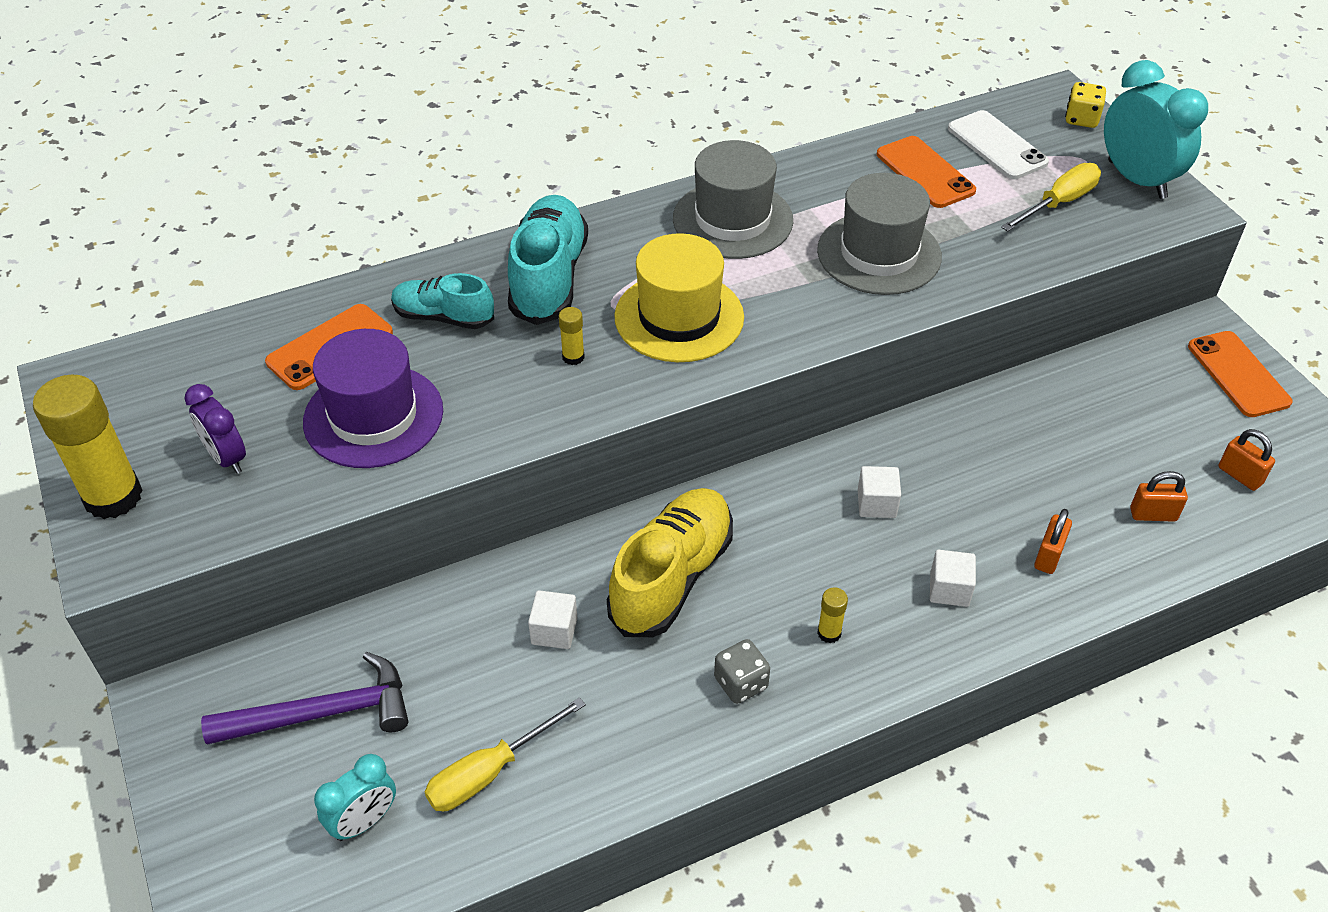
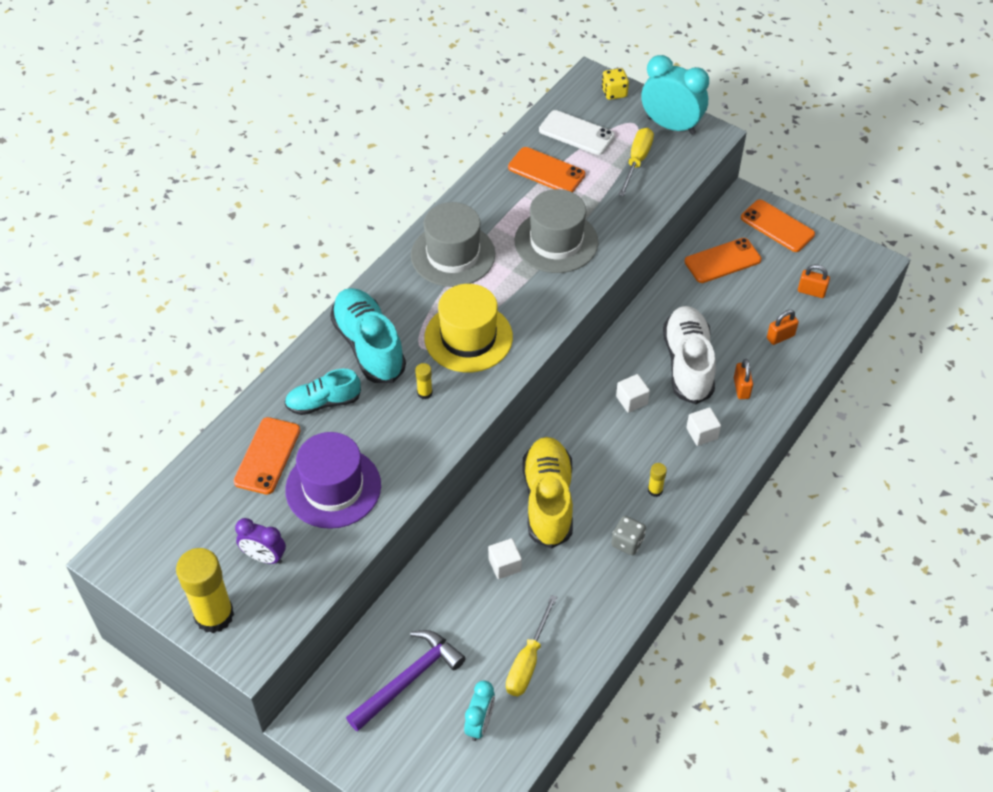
camera: 30 degrees left, 5 degrees up
none -> white shoe [663,306,716,404]
none -> orange phone [685,238,761,283]

